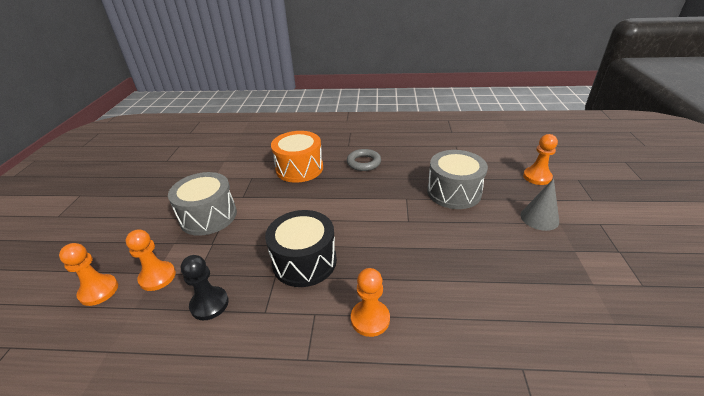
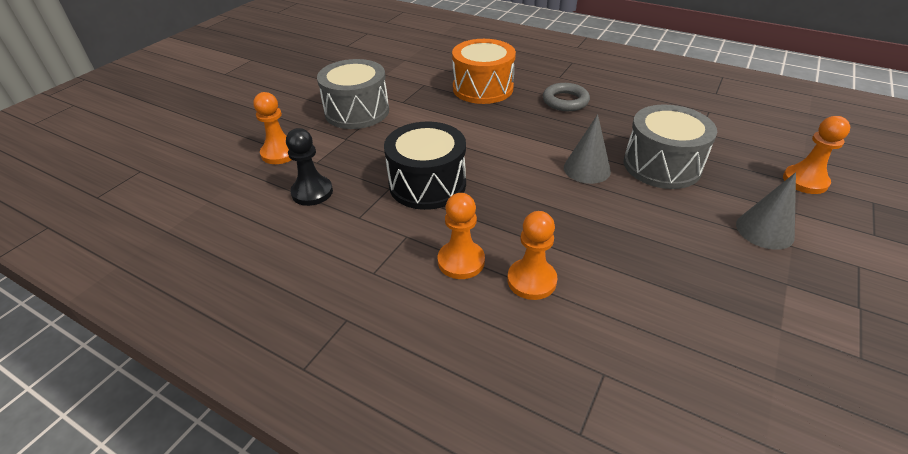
camera: 25 degrees right, 5 degrees up
orange pawn [59,243,118,306] -> orange pawn moved to [507,211,557,300]
none -> grey cone [564,114,611,184]

